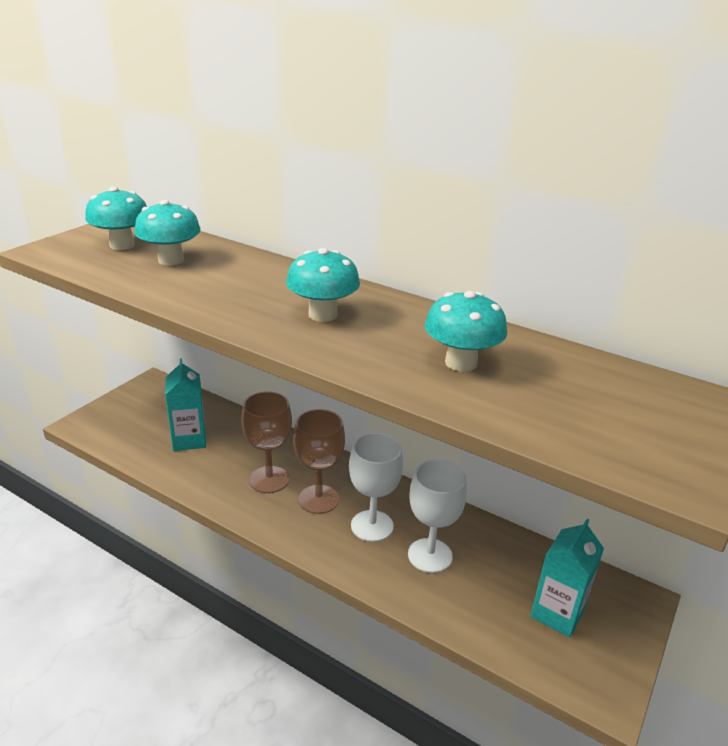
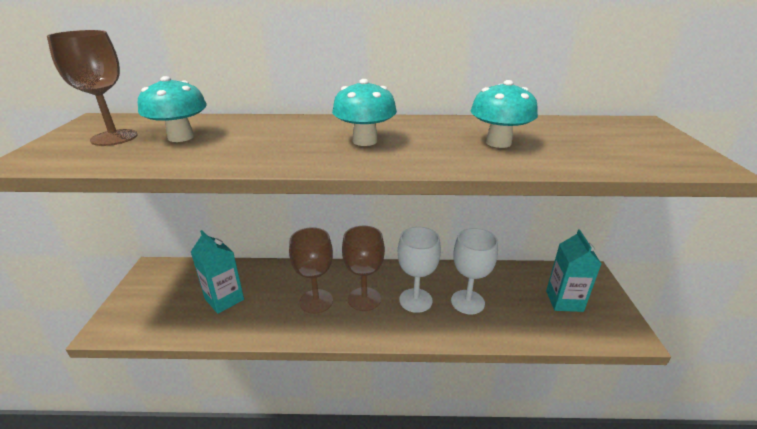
camera: 30 degrees left, 0 degrees up
turquoise mushroom [85,187,147,250] -> brown goblet [47,30,138,146]

